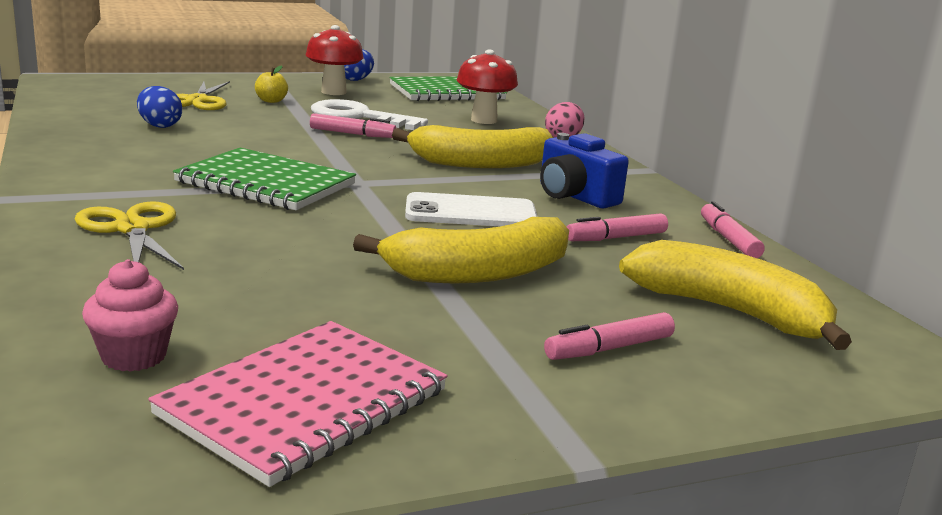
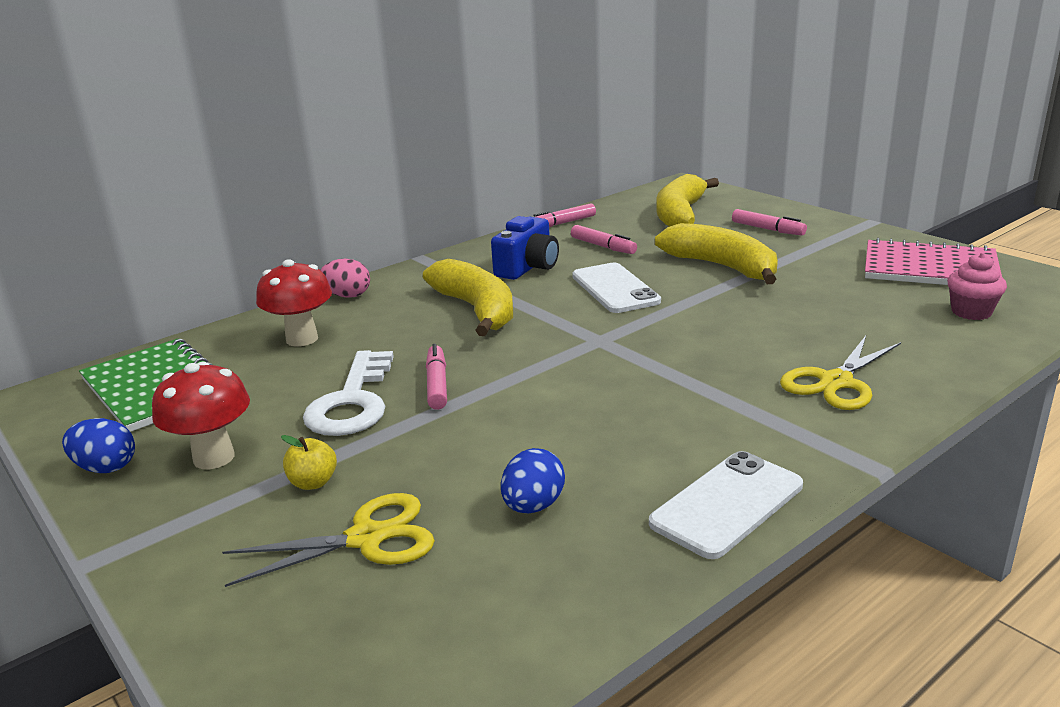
camera: 105 degrees left, 5 degrees up
green notebook [173,148,356,210] -> none
none -> white phone [649,451,803,559]

